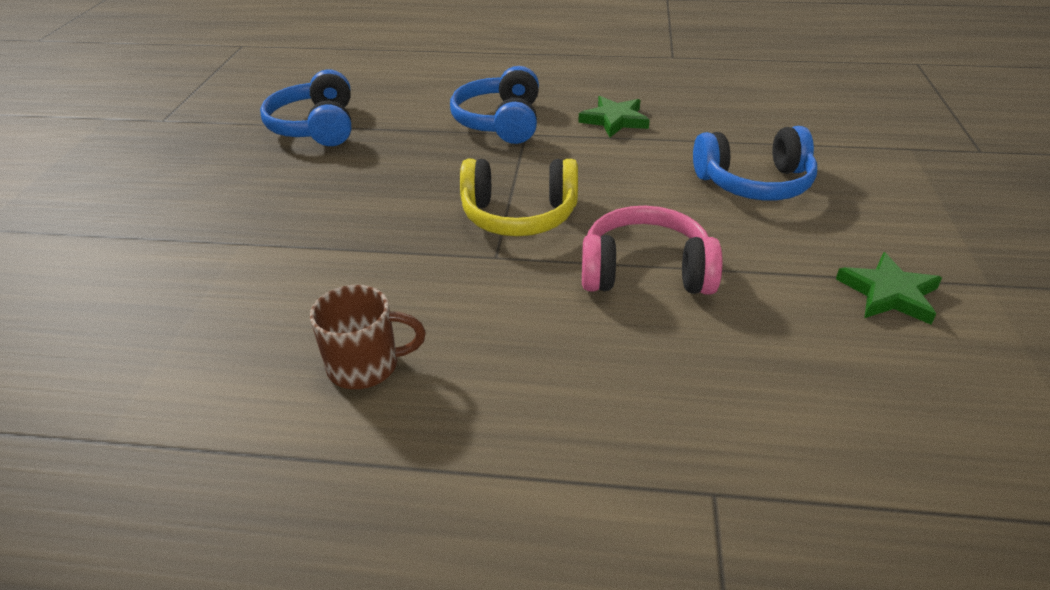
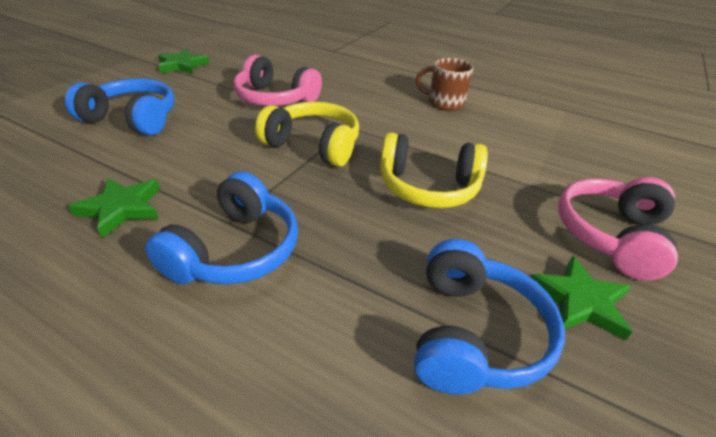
camera: 160 degrees left, 0 degrees up
none -> yellow headphones [380,132,488,208]
none -> green star [531,256,632,341]
none -> pink headphones [558,177,678,281]

